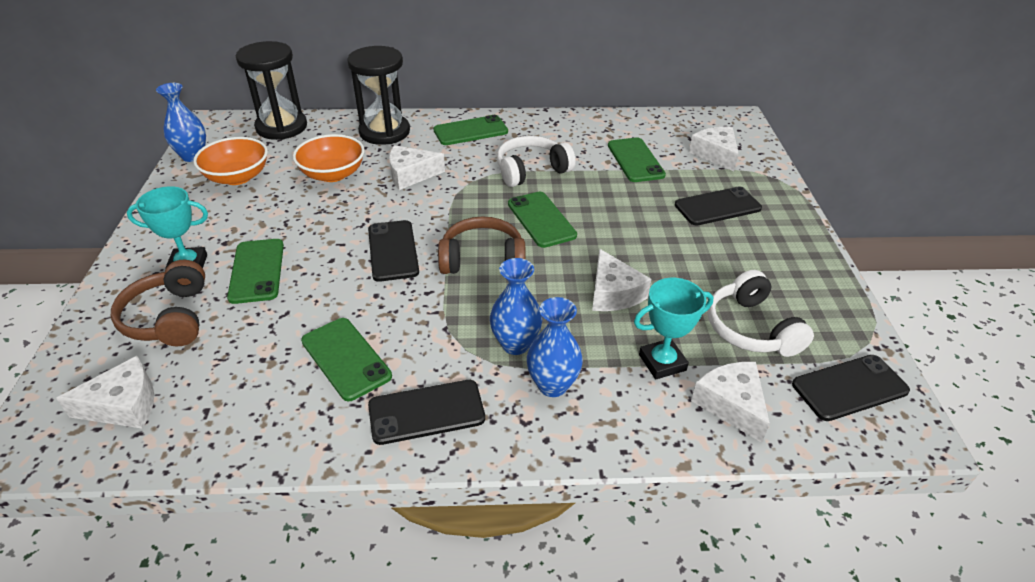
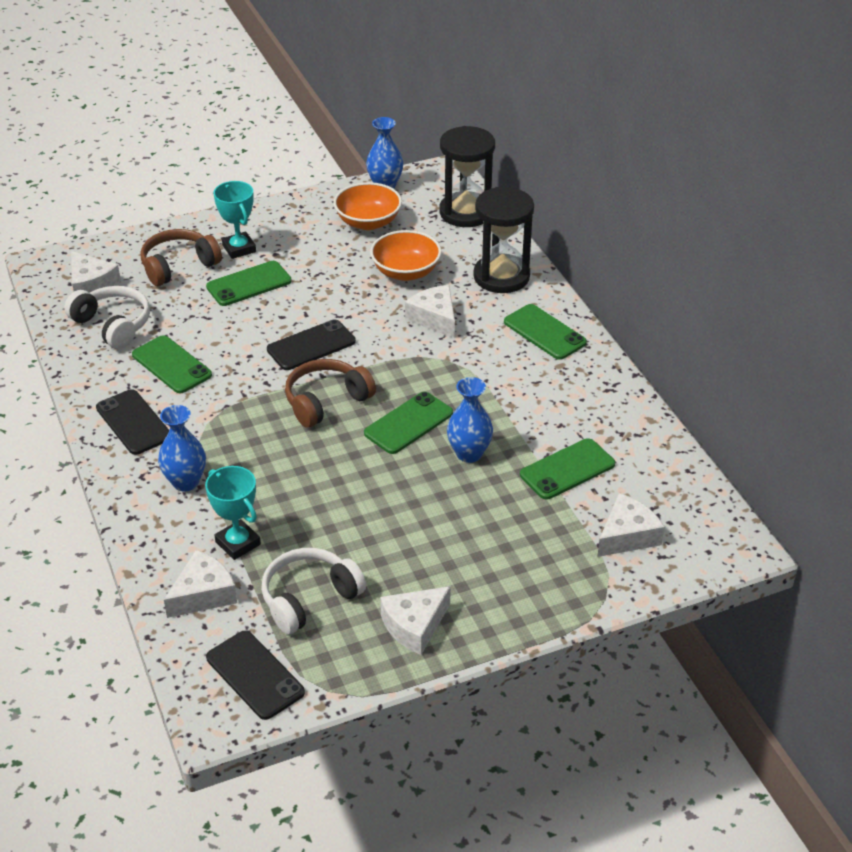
camera: 70 degrees right, 0 degrees up
green phone [301,318,392,401] -> green phone turned 75 degrees counterclockwise [132,335,212,393]
brown headphones [438,216,526,274] -> brown headphones turned 105 degrees counterclockwise [285,359,376,428]
blue vase [490,258,543,355] -> blue vase moved to [447,377,493,463]
white headphones [497,136,576,187] -> white headphones moved to [64,286,150,349]
white cheese [592,249,651,311] -> white cheese moved to [380,586,451,655]
black phone [675,186,762,226] -> none

